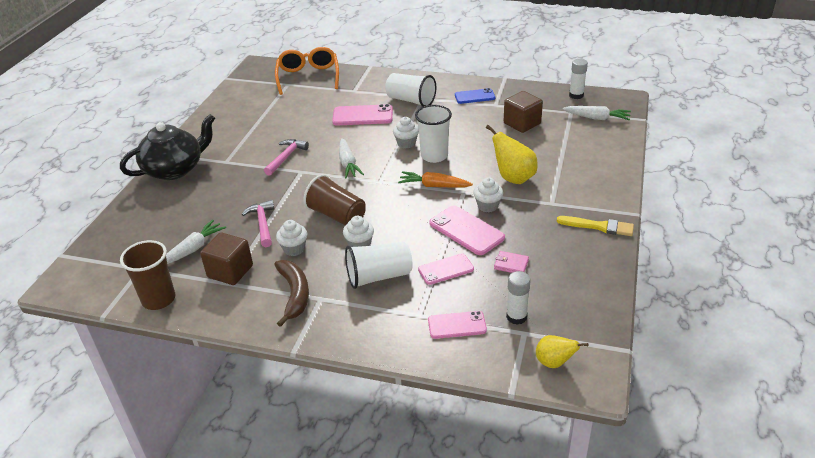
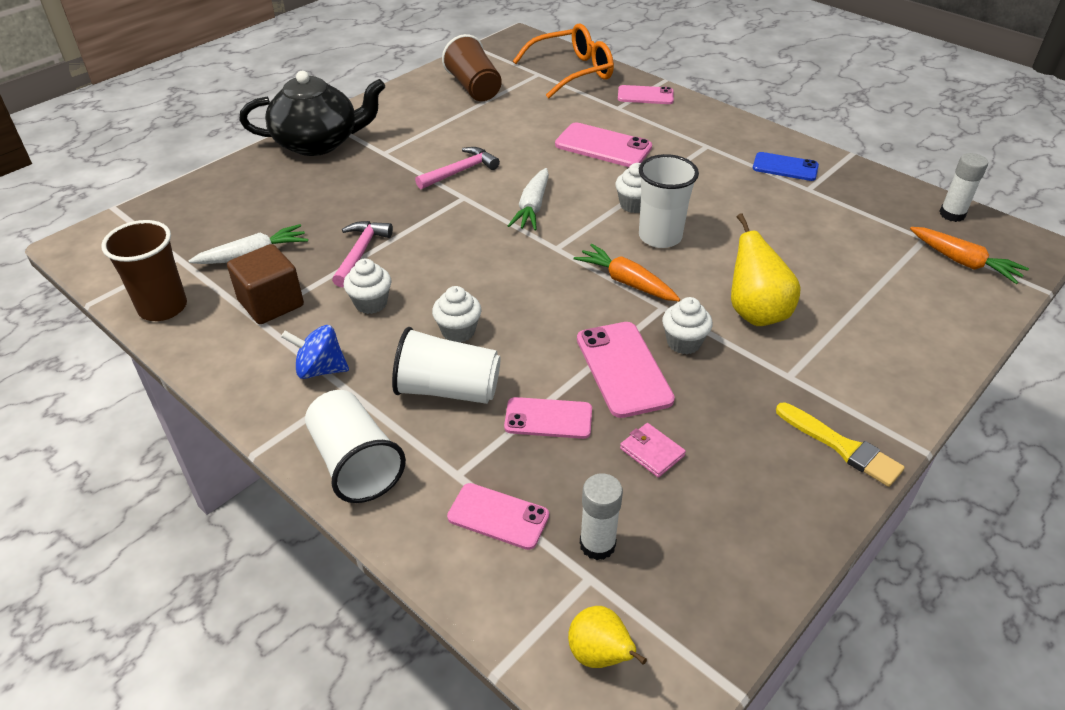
camera: 25 degrees right, 5 degrees up
brown banana [274,260,309,327] -> blue spinning top [281,325,349,379]
orange glasses [275,47,339,95] -> orange glasses turned 45 degrees clockwise [513,24,614,98]
brown cup [303,174,366,226] -> brown cup moved to [442,34,502,101]
white cup [385,73,436,107] -> white cup moved to [305,390,406,503]
brown cube [504,91,543,133] -> none
white carrot [563,106,631,121] -> orange carrot [910,227,1029,284]
none -> pink phone [618,85,674,104]

